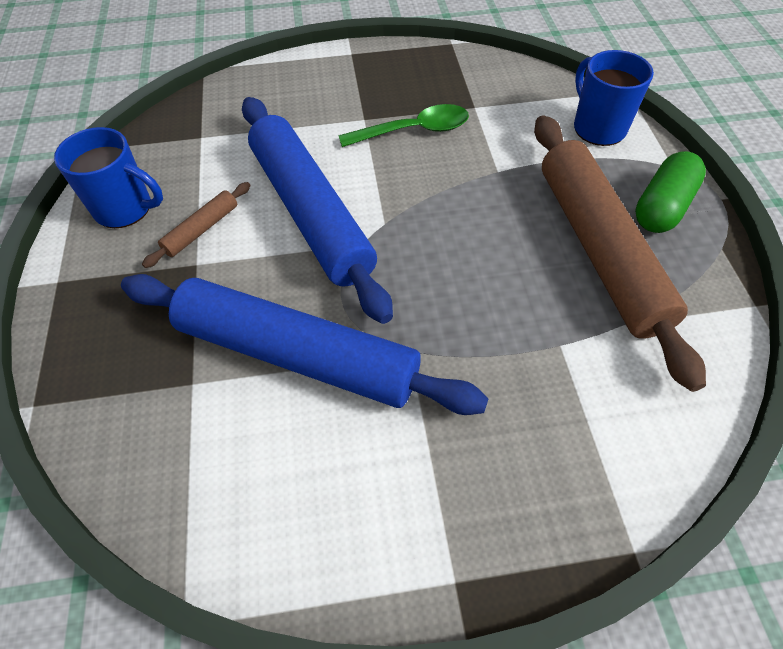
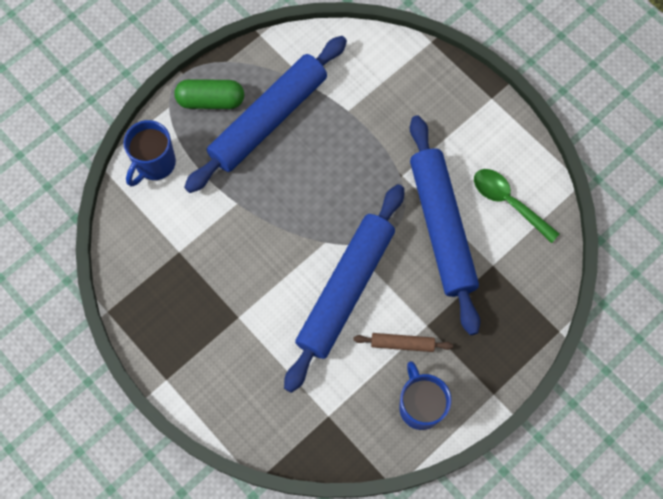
camera: 125 degrees left, 15 degrees up
green spoon [338,104,469,147] -> green spoon moved to [474,169,560,243]
brown rolling pin [534,115,706,392] -> blue rolling pin [184,36,347,193]

